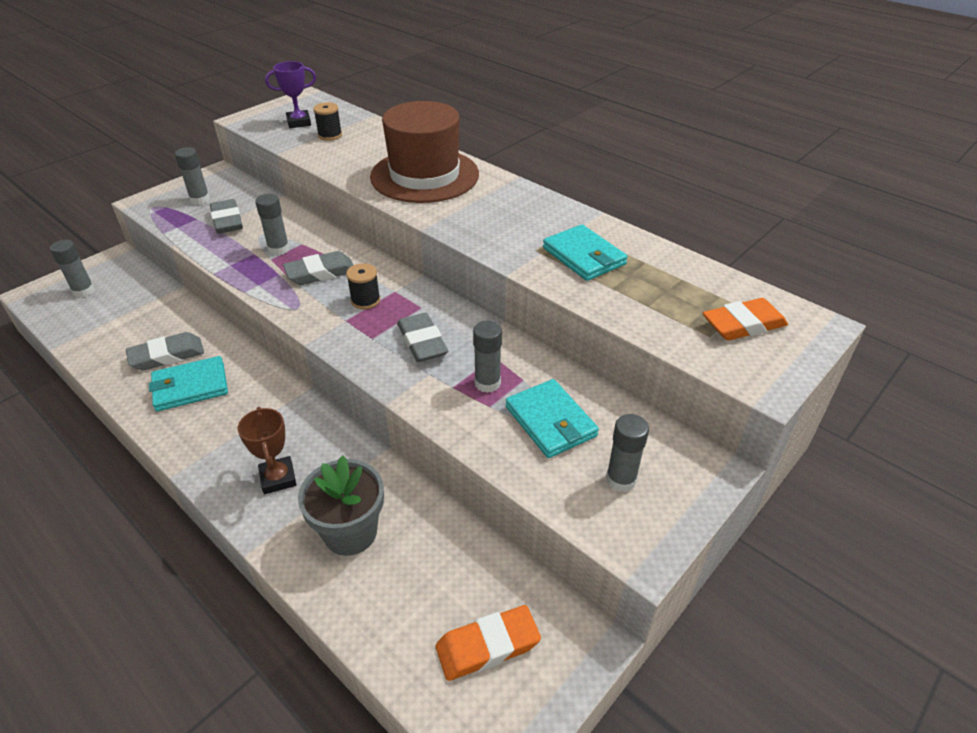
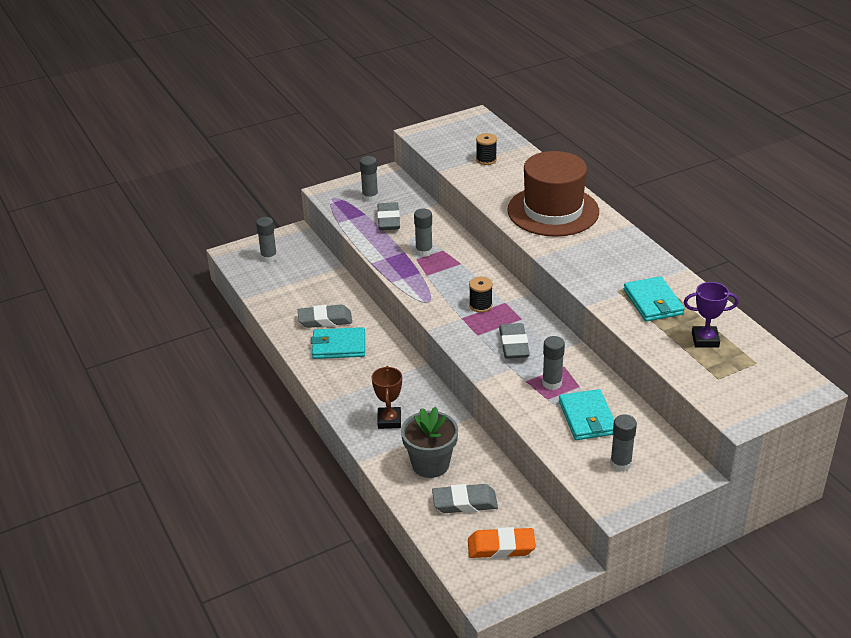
camera: 20 degrees right, 5 degrees down
purple trophy [265,61,316,128] -> purple trophy moved to [684,282,739,347]
grey eraser [283,251,353,285] -> grey eraser moved to [432,484,498,513]
orange eraser [703,298,788,340] -> none

